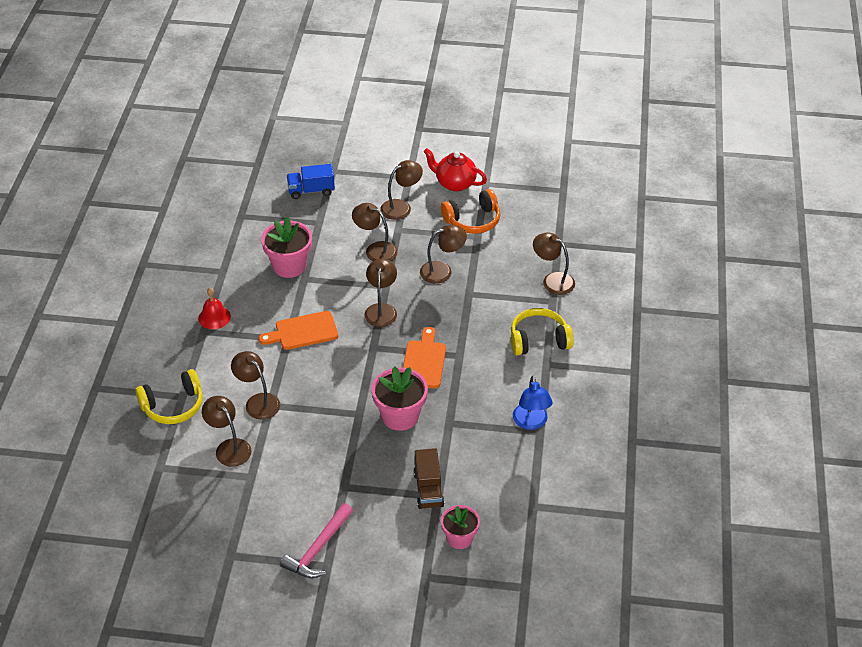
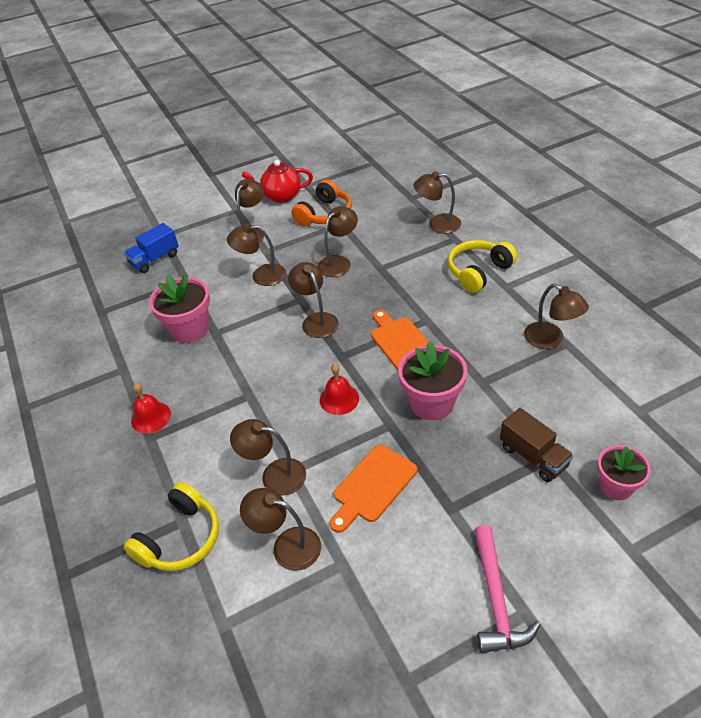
camera: 30 degrees left, 0 degrees up
orange cutting board [259,311,338,350] -> orange cutting board moved to [330,445,417,533]
blue lamp [513,376,553,430] -> brown lamp [524,284,589,349]
none -> red bell [320,364,359,415]

